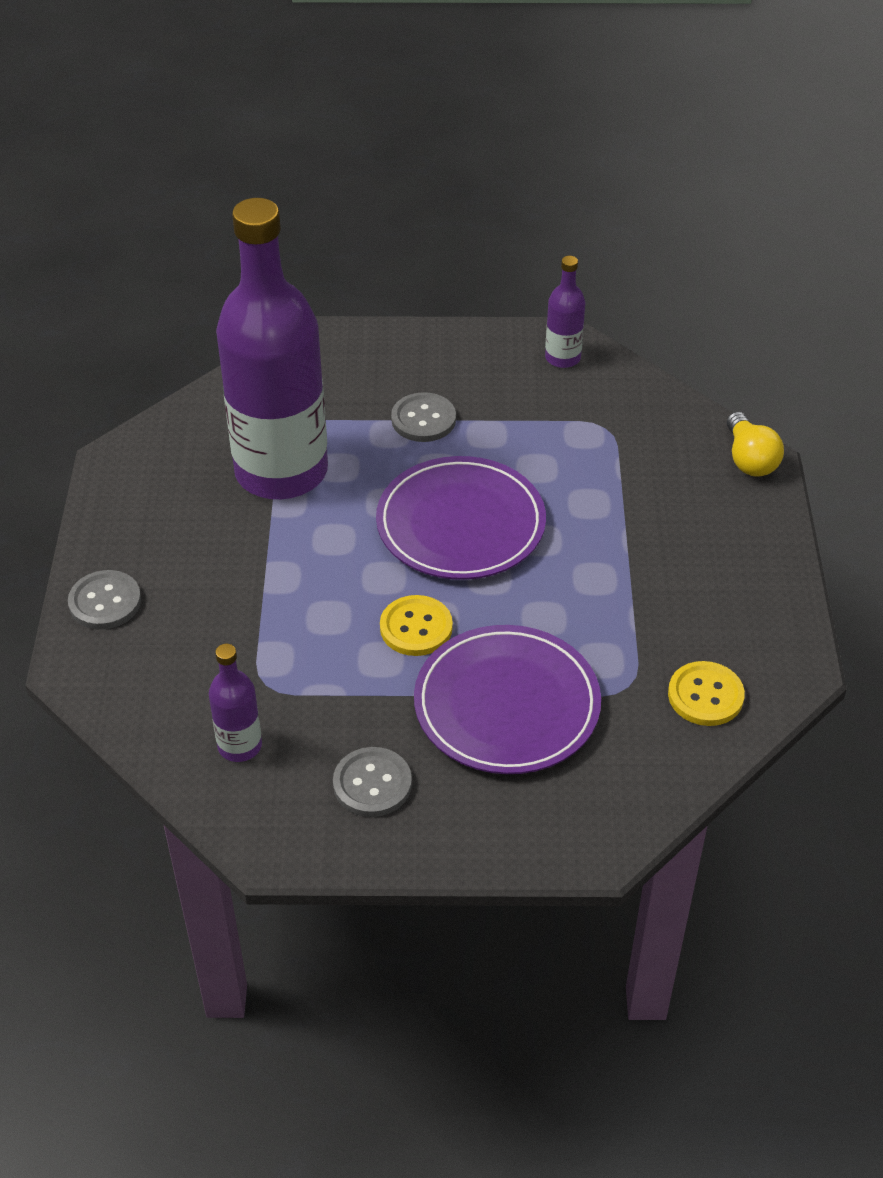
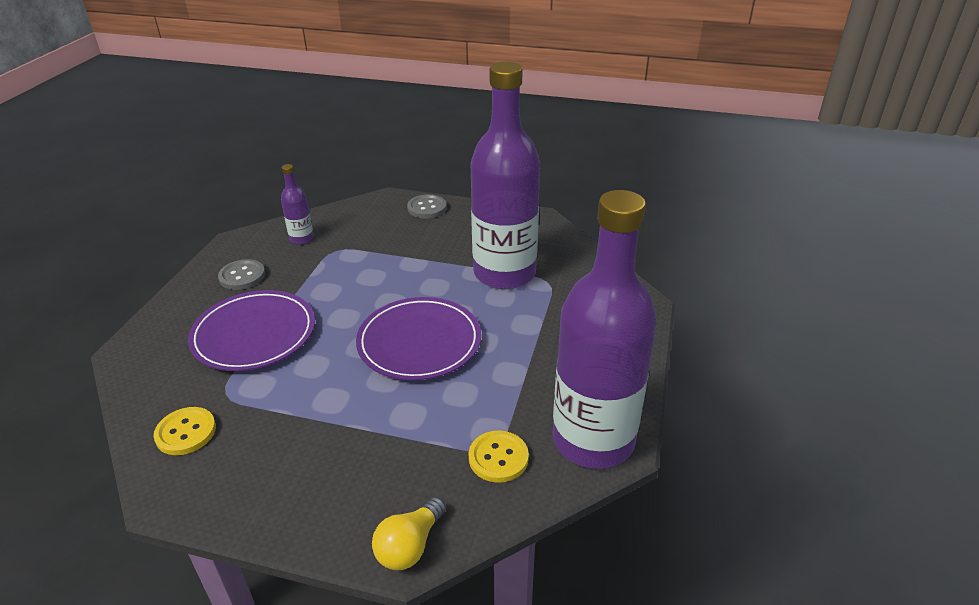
camera: 105 degrees right, 10 degrees down
yellow button [380,595,453,656] -> yellow button moved to [469,431,529,483]
grey button [391,392,456,442] -> none
purple bottle [545,256,586,368] -> purple bottle [552,190,657,469], size x2.43
yellow light bulb [727,412,784,477] -> yellow light bulb turned 60 degrees counterclockwise [372,497,446,570]

